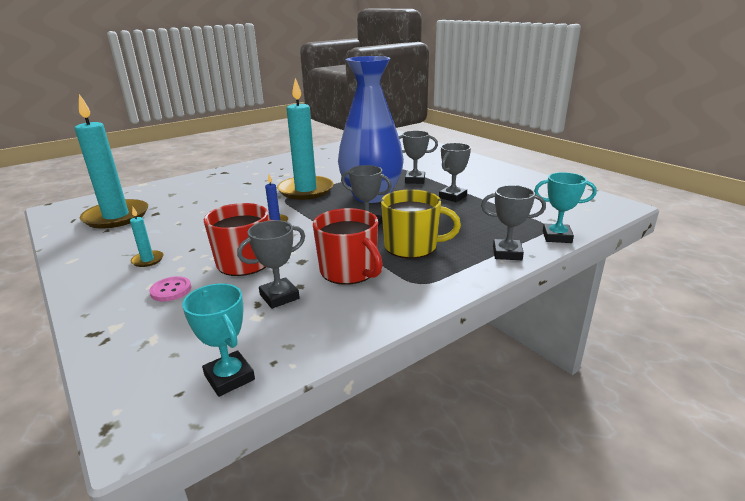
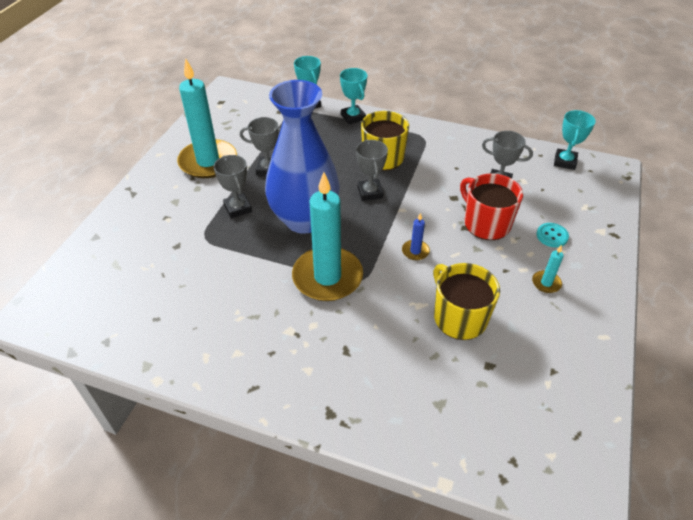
camera: 125 degrees left, 20 degrees up
turquoise candle [75,94,148,229] -> turquoise candle moved to [177,58,237,178]
pink button [149,276,191,301] -> turquoise button [536,223,569,247]
red mug [313,208,383,285] -> none
grey trophy [481,185,546,260] -> turquoise trophy [340,68,367,125]
none -> yellow mug [433,263,500,340]

